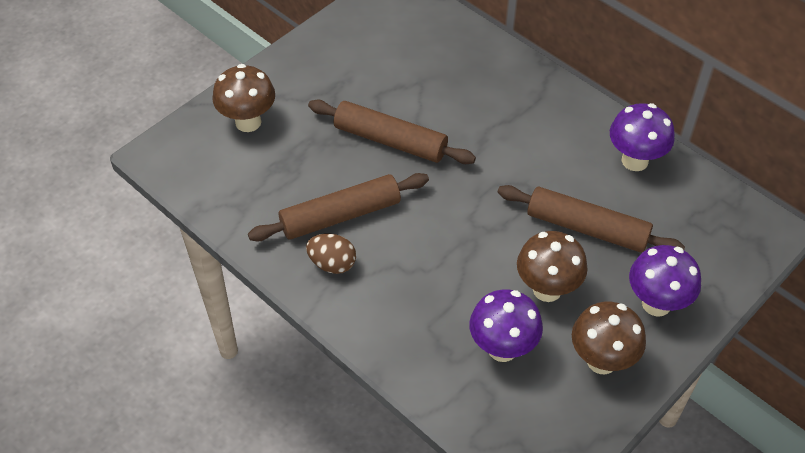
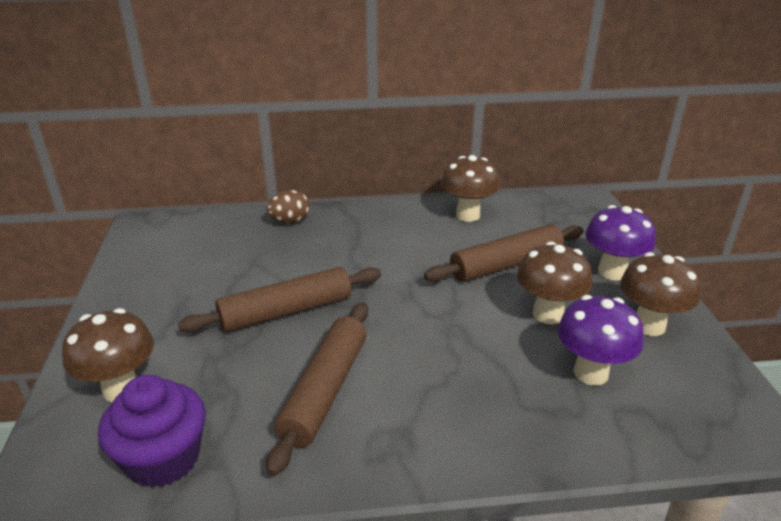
camera: 50 degrees left, 20 degrees down
brown egg [306,234,356,274] -> brown egg moved to [266,190,310,223]
purple mushroom [610,103,675,171] -> brown mushroom [441,155,500,222]
none -> purple cupcake [98,375,206,488]

